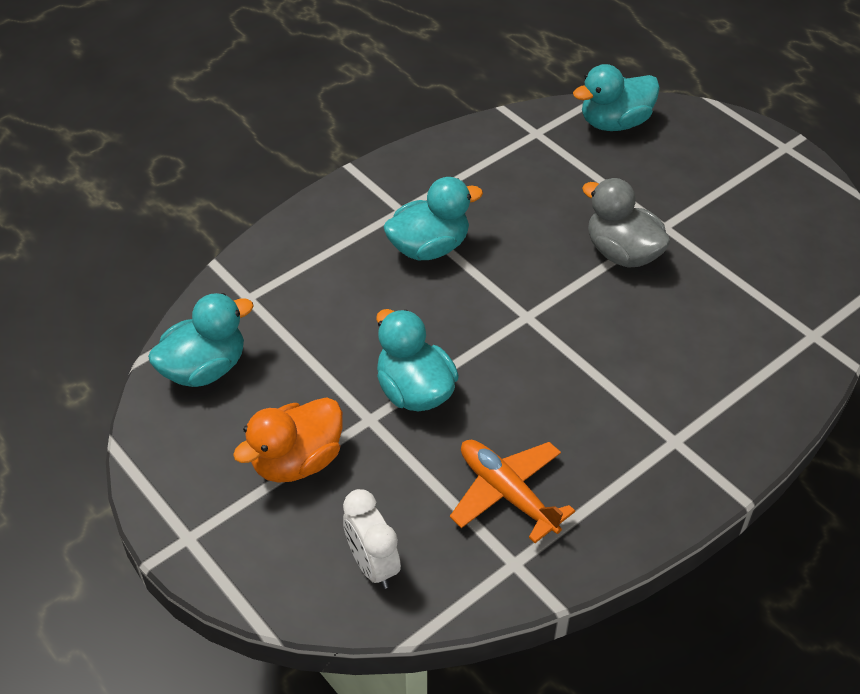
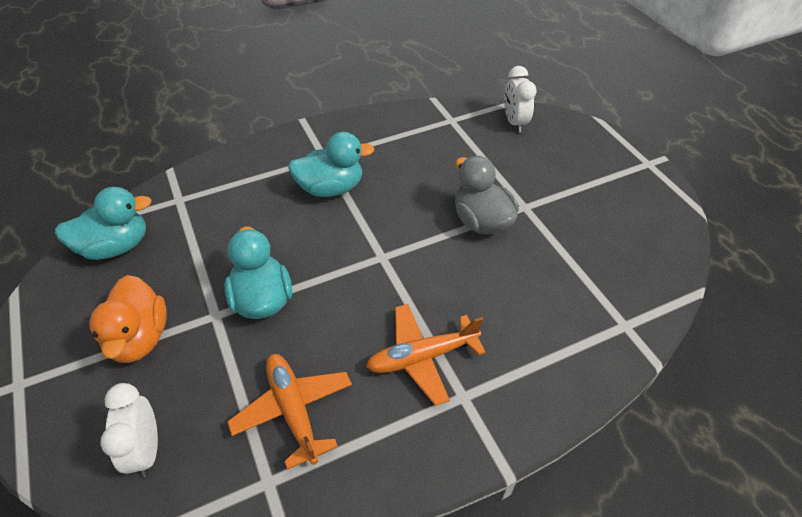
camera: 15 degrees right, 0 degrees up
orange duck [233,397,343,483] -> orange duck turned 75 degrees counterclockwise [90,275,167,363]
turquoise duck [573,64,660,131] -> white clock [504,66,536,133]
none -> orange plane [366,304,486,406]

